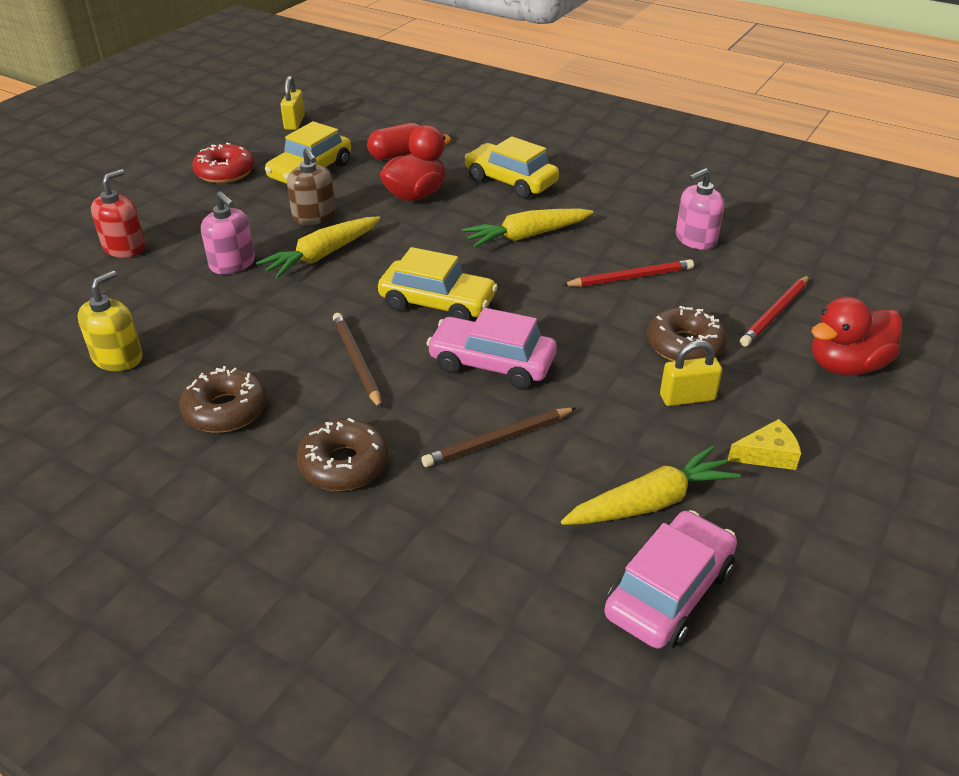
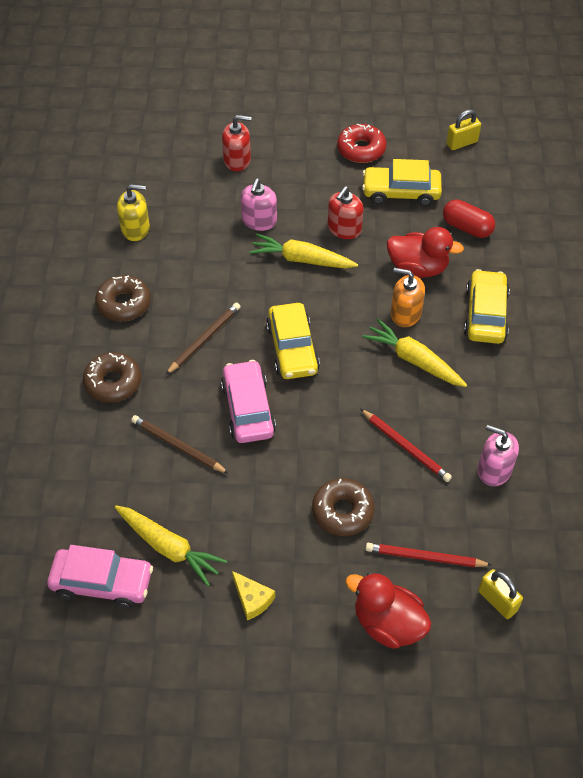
camera: 60 degrees right, 15 degrees up
brown soap dispenser [287,147,336,225] -> red soap dispenser [327,186,364,239]
yellow padlock [660,340,722,406] -> yellow padlock moved to [478,569,523,619]
none -> orange soap dispenser [391,268,425,327]

